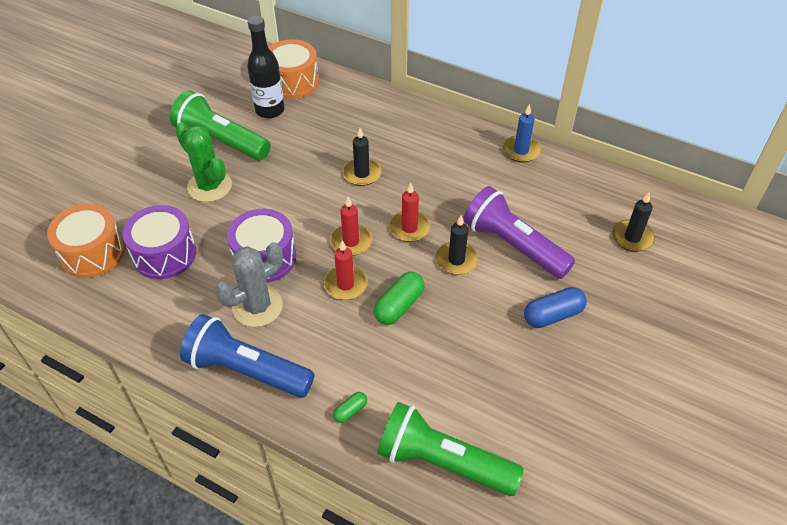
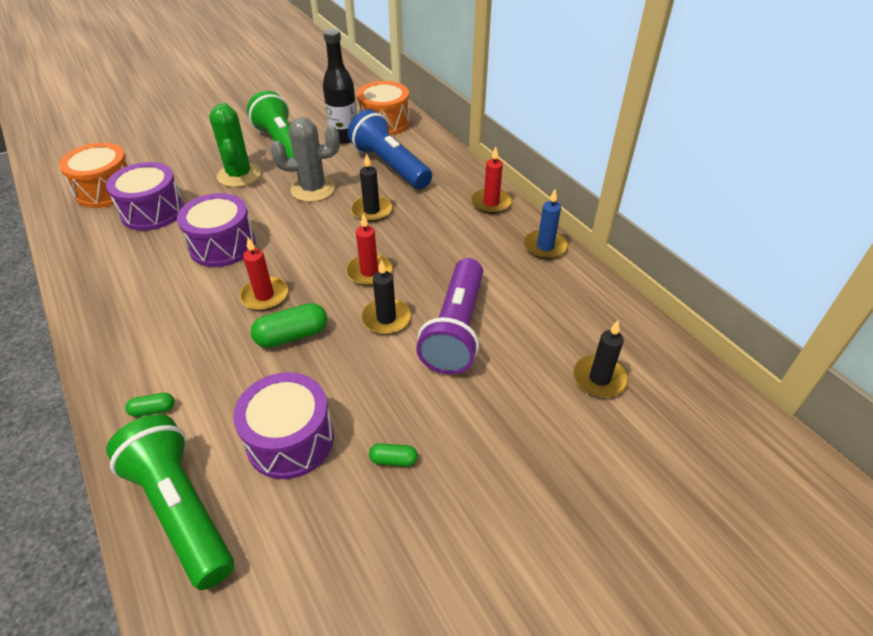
camera: 30 degrees right, 5 degrees down
blue flashlight [180,314,315,398] -> blue flashlight moved to [348,110,432,189]
grey cactus [215,242,283,327] -> grey cactus moved to [271,117,340,202]
red candle [330,197,372,256] -> red candle moved to [471,146,512,214]
purple flashlight [463,186,575,279] -> purple flashlight turned 150 degrees counterclockwise [416,258,483,375]
blue capsule [524,287,587,328] -> none
none -> purple drum [233,372,334,479]
none -> green capsule [369,443,418,466]

